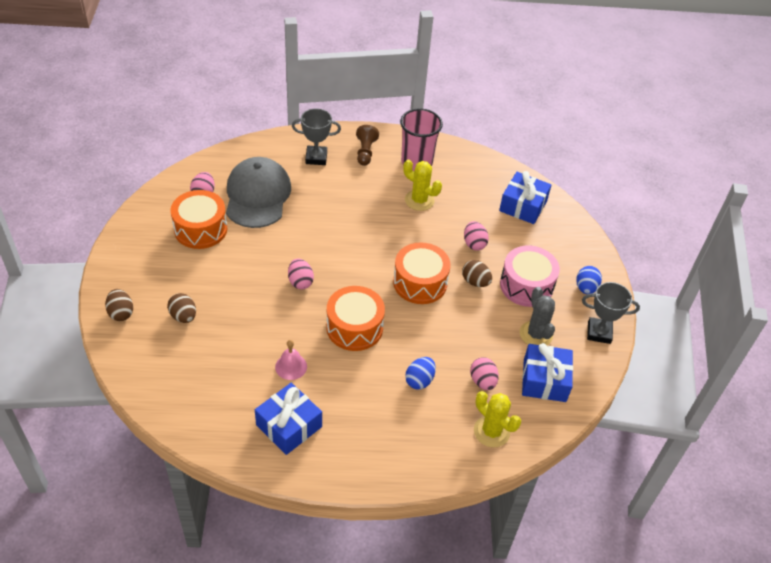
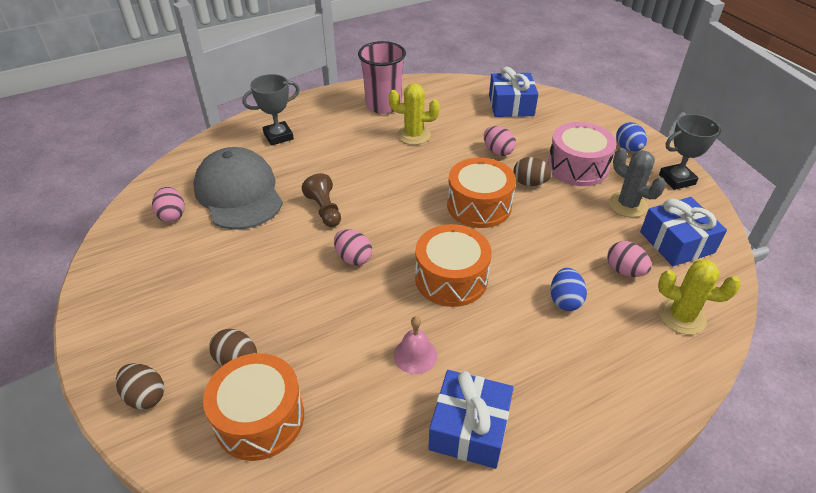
camera: 25 degrees left, 5 degrees down
orange drum [170,190,227,249] -> orange drum moved to [203,353,304,461]
brown pawn [356,125,379,166] -> brown pawn moved to [302,173,341,227]

